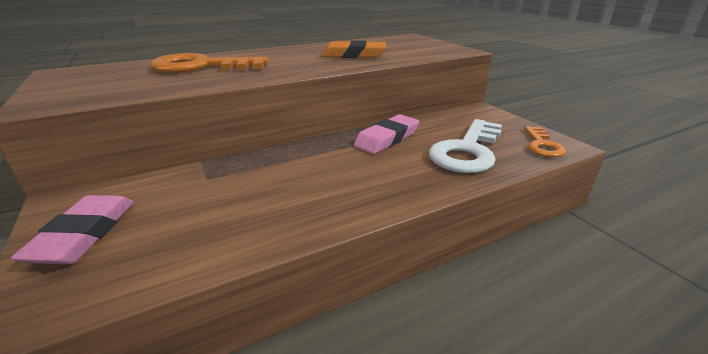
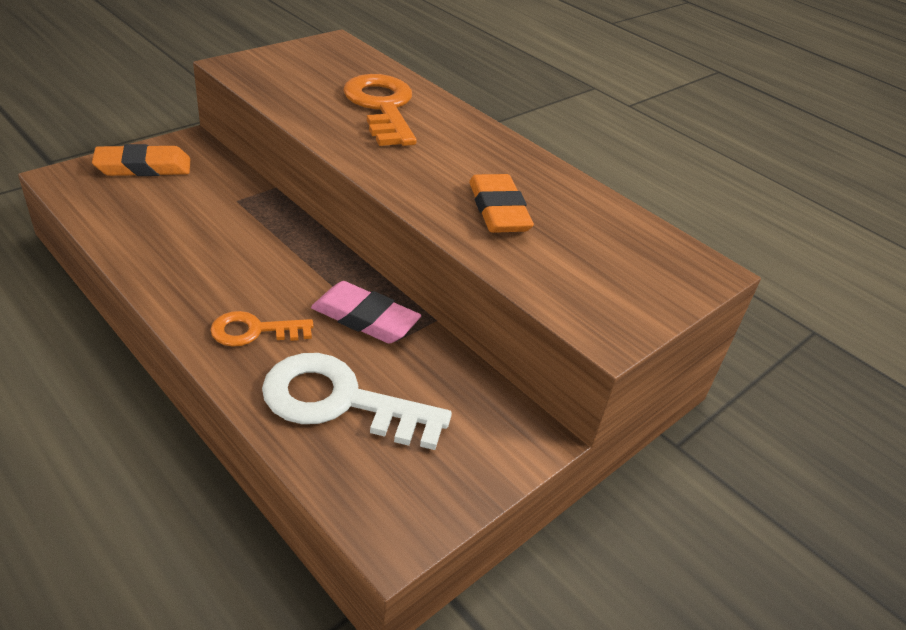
camera: 70 degrees right, 10 degrees up
pink eraser [10,195,134,264] -> orange eraser [92,144,190,176]
orange key [524,126,566,157] -> orange key moved to [210,311,313,347]

